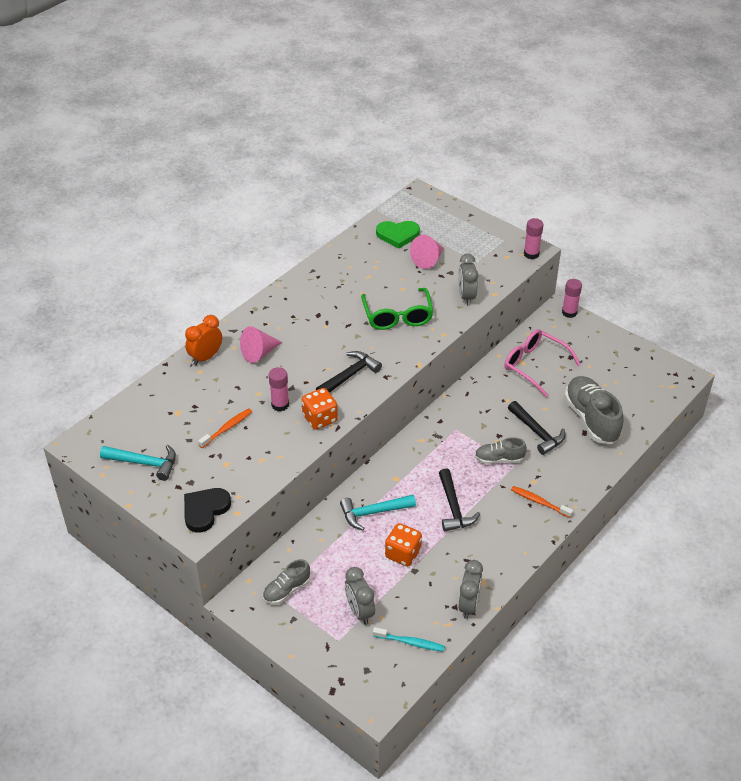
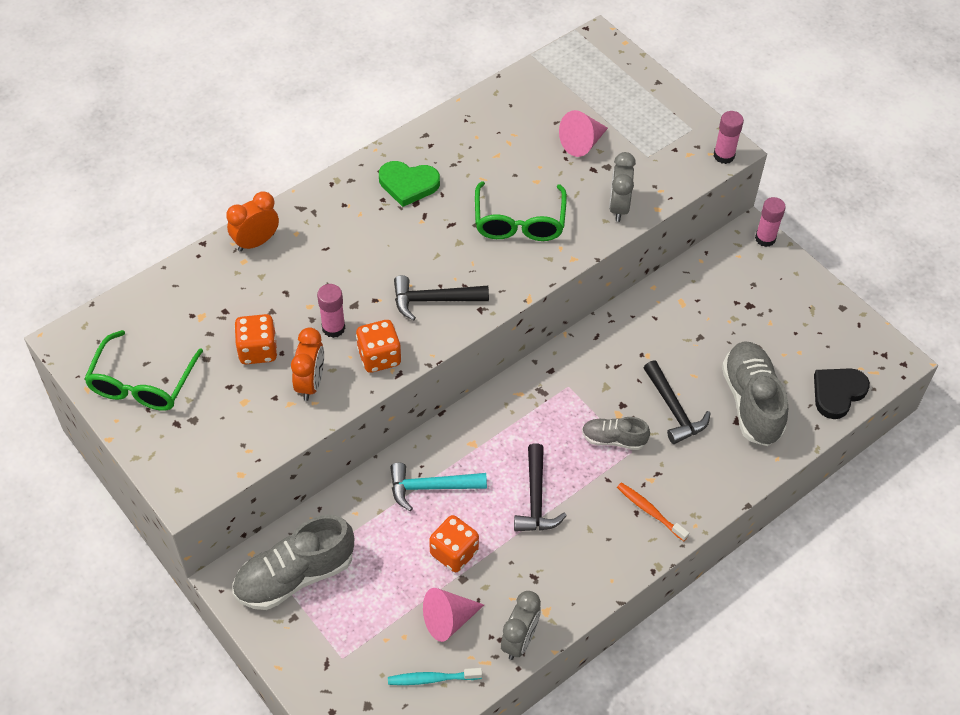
camera: 10 degrees right, 10 degrees up
turquoise hammer [100,445,176,481] -> green glasses [84,330,203,411]
black heart [184,488,231,533] -> black heart moved to [814,368,870,419]
orange toothbrush [198,408,252,448] -> orange dice [234,314,278,364]
pink cone [240,326,282,363] -> pink cone moved to [423,588,484,642]
grey shoe [263,559,310,604] -> grey shoe [232,515,354,610], size x1.82
black hammer [316,351,382,393] -> black hammer turned 150 degrees counterclockwise [394,275,489,321]
grey clock [345,567,375,625] -> none
turquoise toothbrush [373,627,445,652] -> turquoise toothbrush turned 150 degrees clockwise [388,668,482,685]
green heart [376,221,420,248] -> green heart moved to [379,161,440,207]
pink glasses [504,329,581,397] -> none
none -> orange clock [291,327,324,401]

